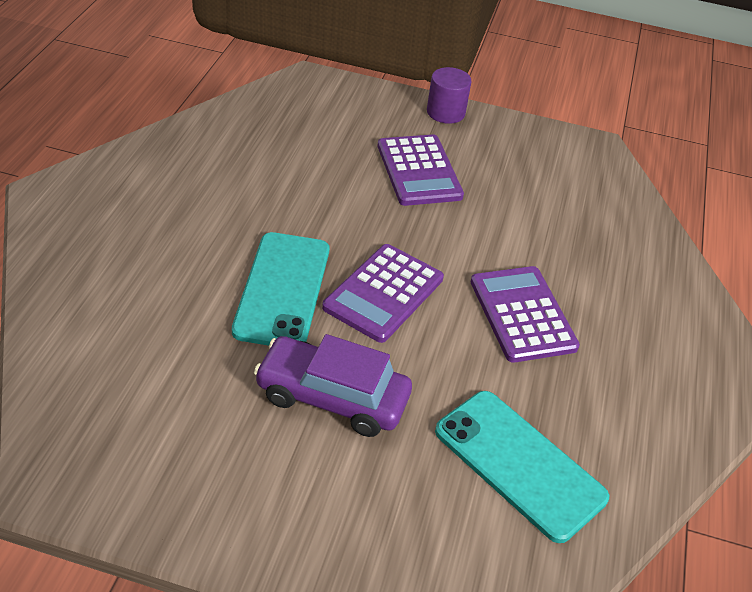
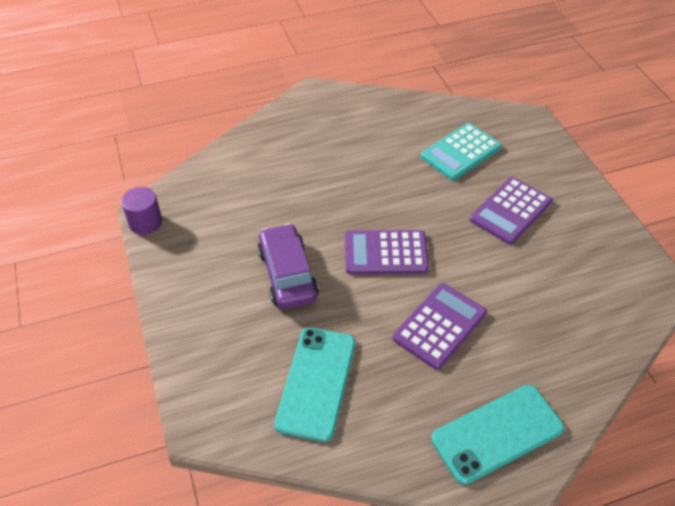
camera: 60 degrees right, 5 degrees up
turquoise phone [232,232,330,346] -> turquoise phone moved to [431,385,564,485]
purple cylinder [427,67,472,124] -> purple cylinder moved to [121,187,162,235]
none -> turquoise calculator [421,123,502,180]

